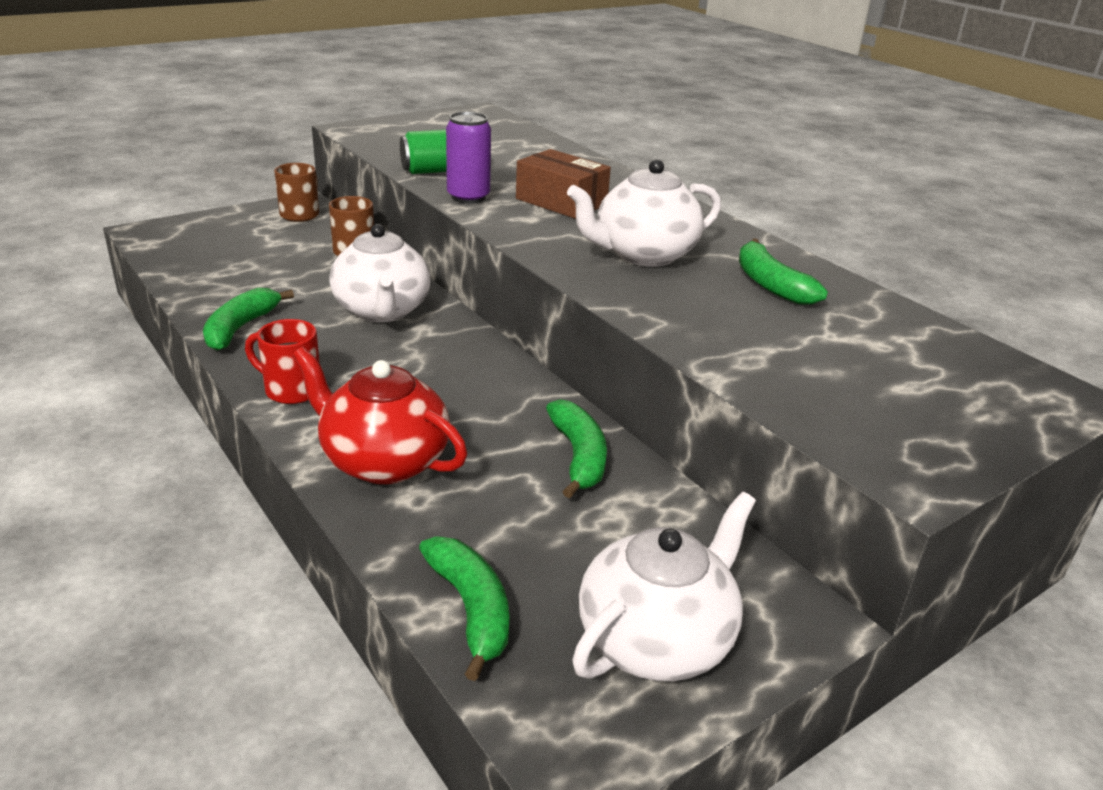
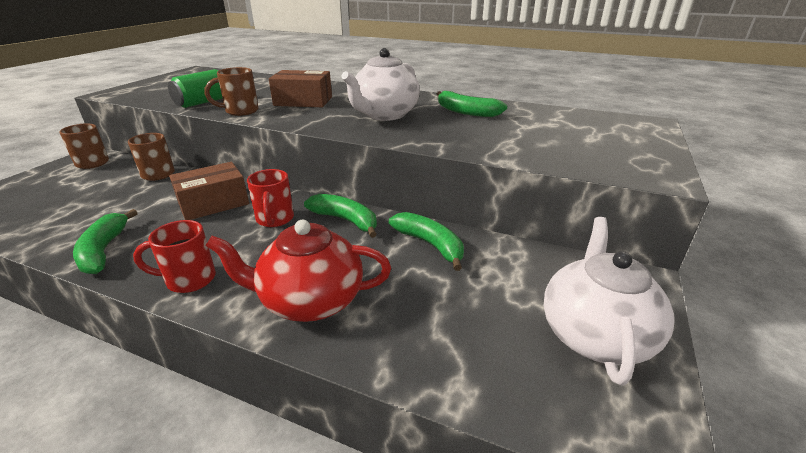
camera: 30 degrees left, 0 degrees up
white teapot [329,224,430,322] -> brown box [169,162,249,220]
green banana [419,536,509,681] -> green banana moved to [304,194,377,238]
purple can [446,112,491,203] -> brown mug [205,67,259,116]
none -> red mug [247,169,294,227]

